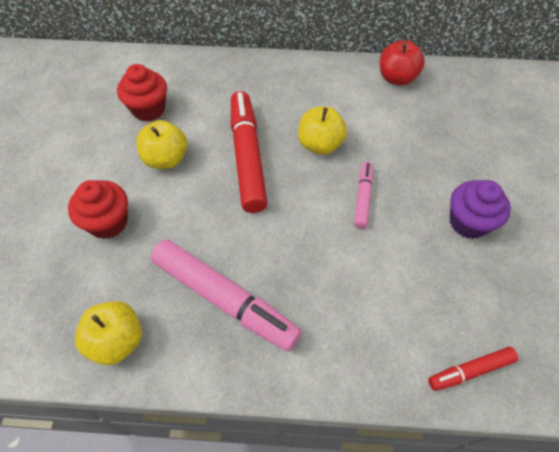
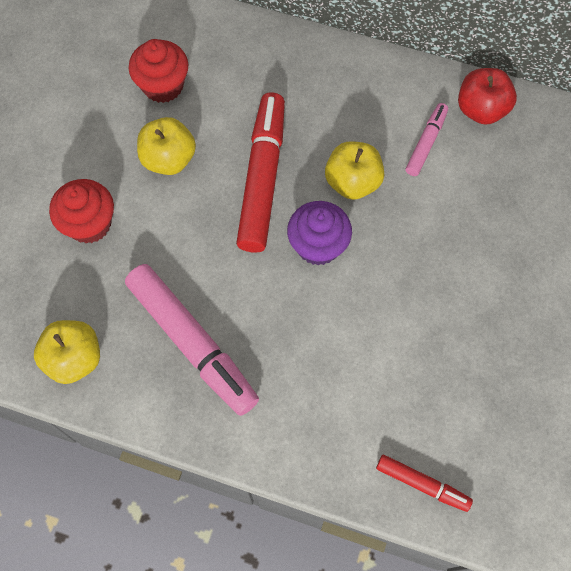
camera: 15 degrees right, 10 degrees up
pink marker [354,162,373,229] -> pink marker moved to [406,103,448,176]
red marker [428,347,518,391] -> red marker turned 150 degrees counterclockwise [376,455,473,512]
purple cupcake [450,180,511,239] -> purple cupcake moved to [287,201,352,266]

